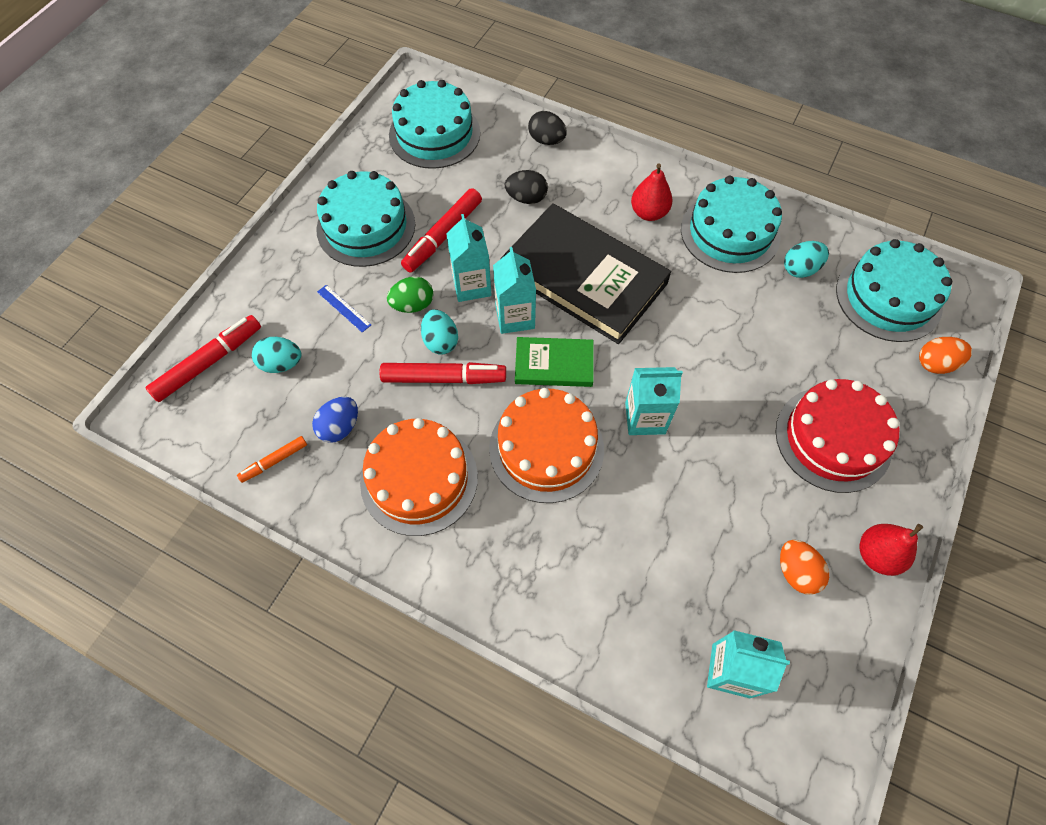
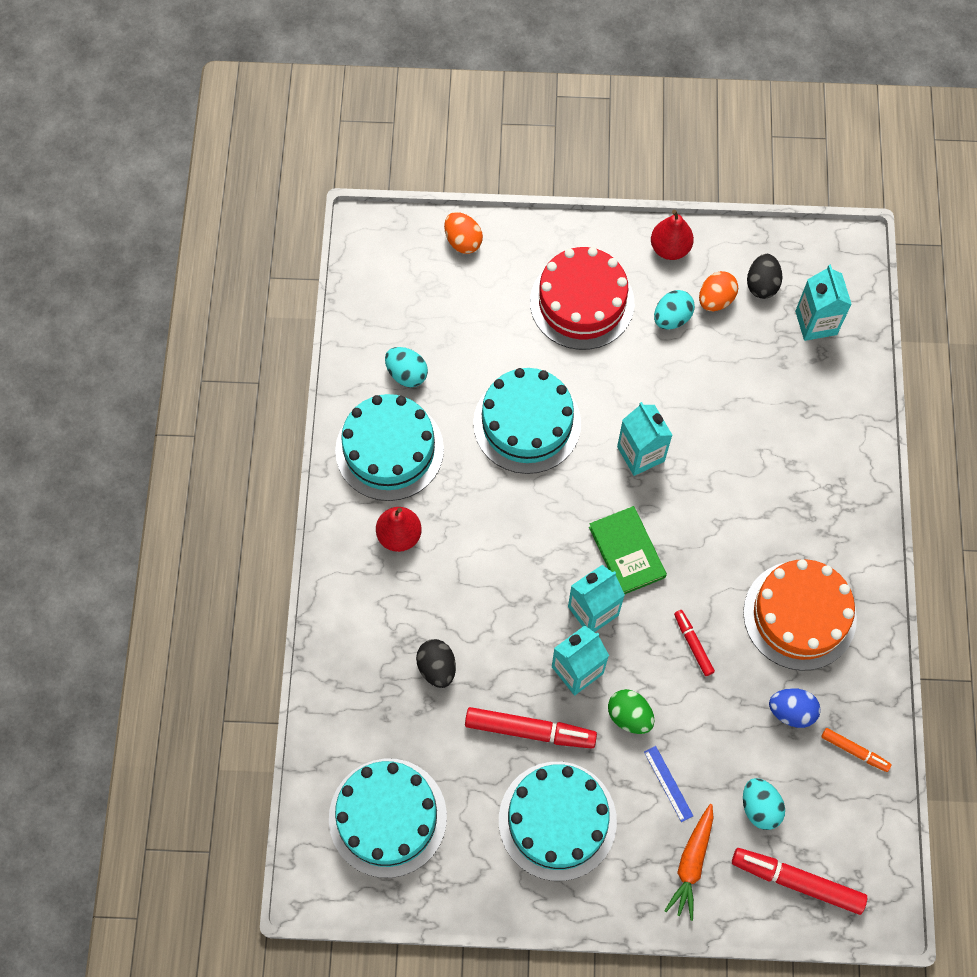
camera: 115 degrees left, 5 degrees up
blue ruler [317,285,371,333] -> blue ruler turned 45 degrees counterclockwise [644,746,693,822]
red marker [379,362,506,384] -> red marker [674,610,715,676], size x0.55
turquoise egg [421,309,458,355] -> turquoise egg moved to [654,290,695,330]
orange cake [489,388,604,503] -> none
black book [500,203,671,344] -> none
black egg [528,111,567,145] -> black egg moved to [747,254,782,299]
turquoise cake [836,239,952,342] -> turquoise cake moved to [473,368,581,474]
none -> orange carrot [664,804,714,921]

